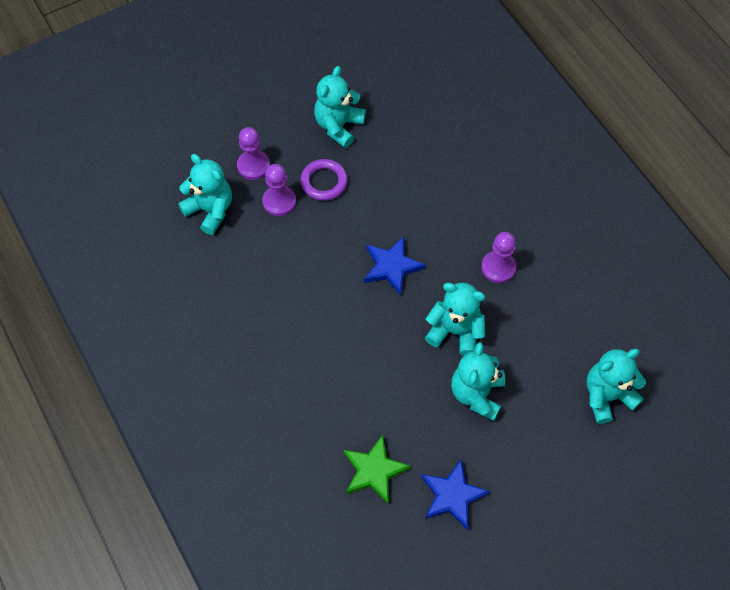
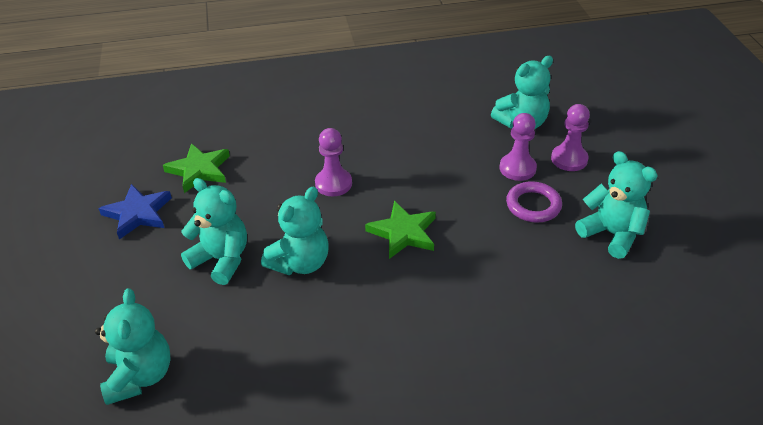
camera: 110 degrees right, 20 degrees down
blue star [364,236,426,296] -> green star [365,201,436,259]
purple pawn [481,232,516,283] -> purple pawn moved to [315,128,352,196]

